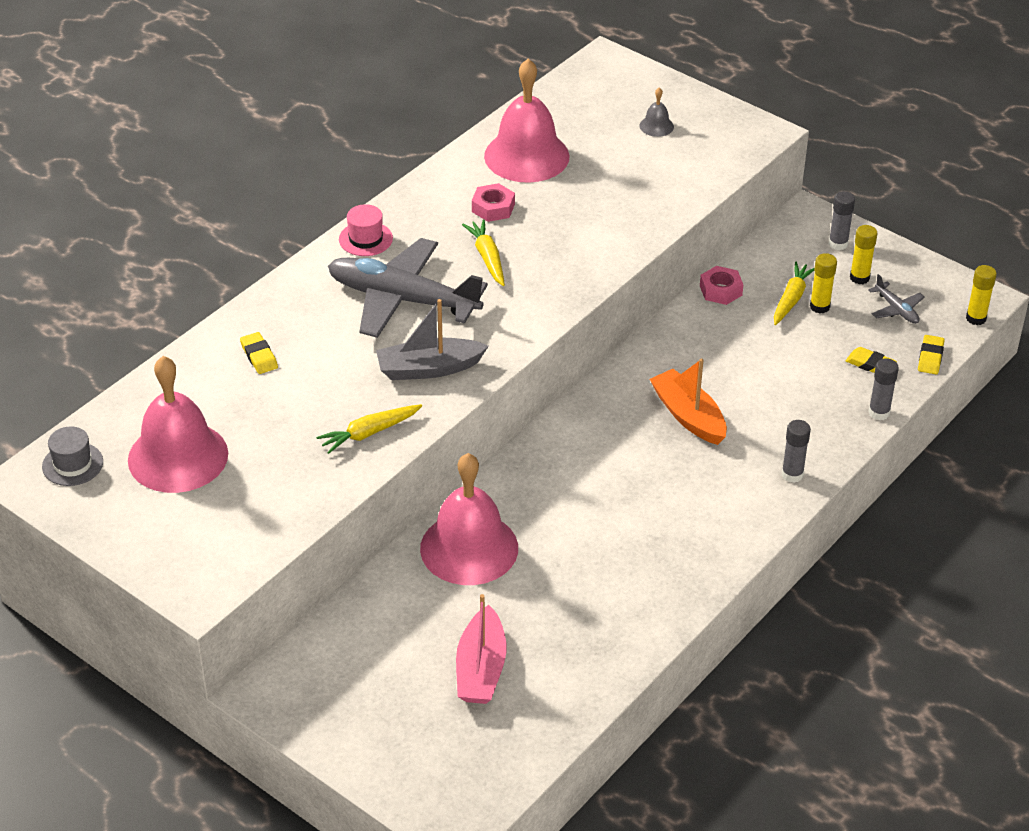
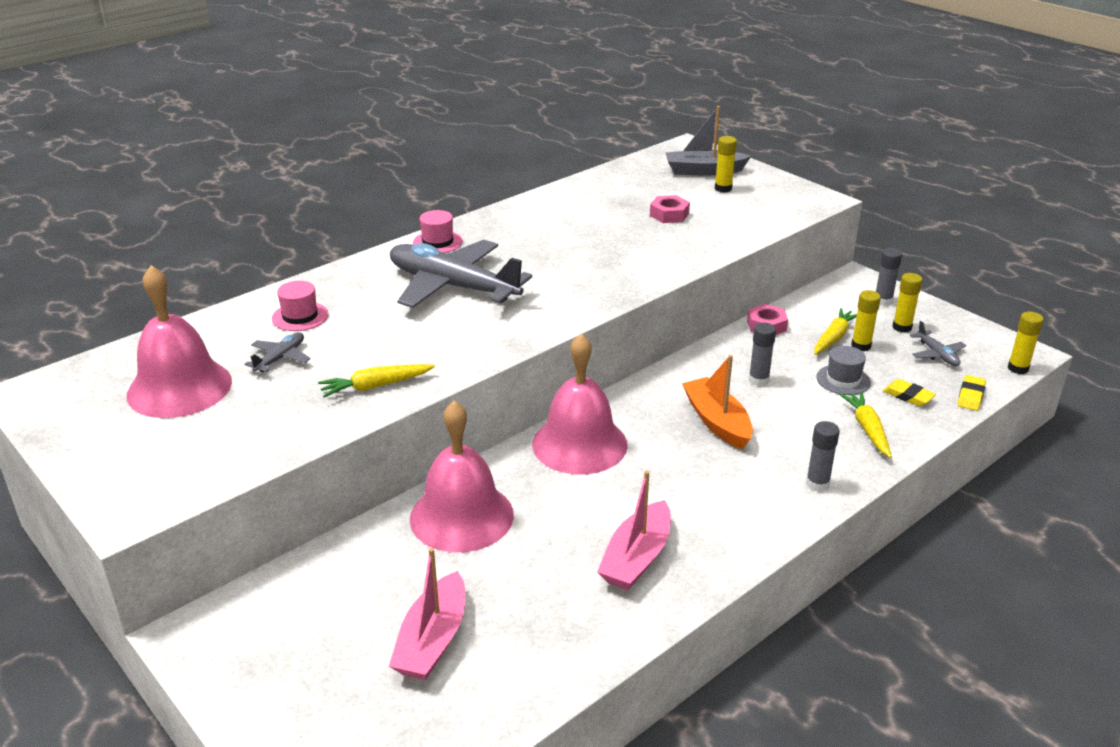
camera: 10 degrees right, 10 degrees down
grey hat [42,426,103,486] -> grey hat moved to [816,346,871,395]
yellow eraser [240,332,278,374] -> pink hat [272,281,328,331]
grey boat [376,299,489,380] -> grey boat moved to [665,106,751,175]
yellow carrot [462,219,505,286] -> yellow carrot moved to [839,392,892,458]
pink nut [472,183,515,222] -> pink nut moved to [650,195,690,223]
pink bell [484,59,570,183] -> pink bell moved to [532,333,628,474]
grey bell [640,88,674,137] -> yellow glue stick [715,136,737,193]
grey glue stick [869,358,899,420] -> grey glue stick moved to [749,323,776,386]
none -> grey plane [245,332,310,372]
none -> pink boat [597,471,671,590]

